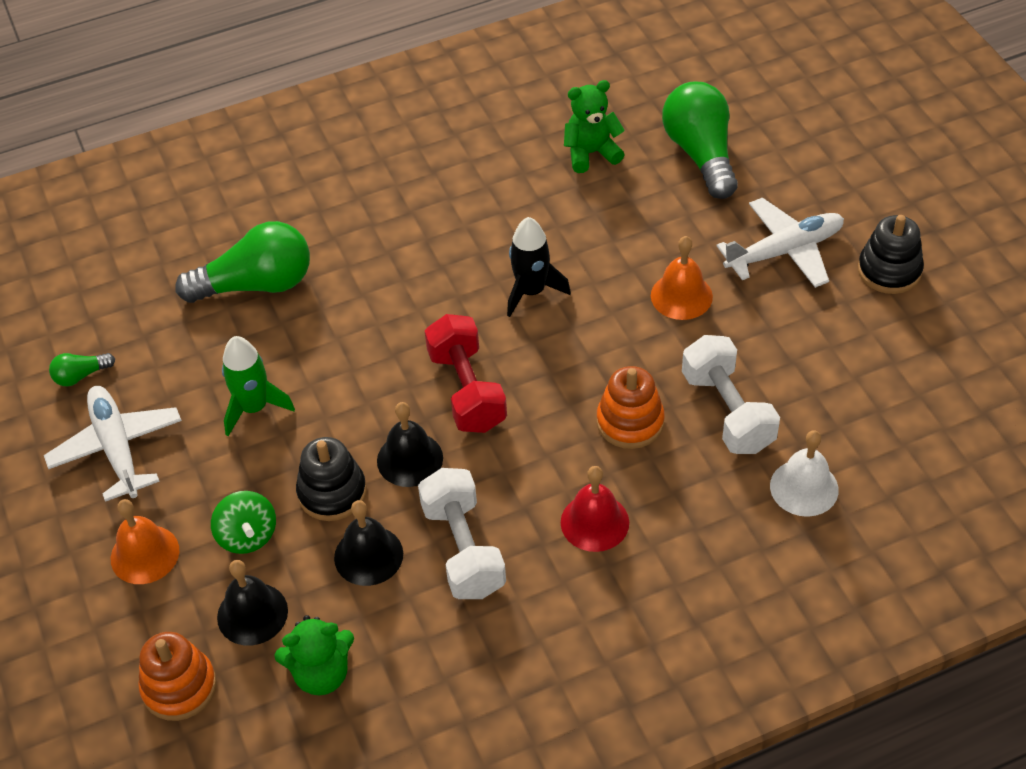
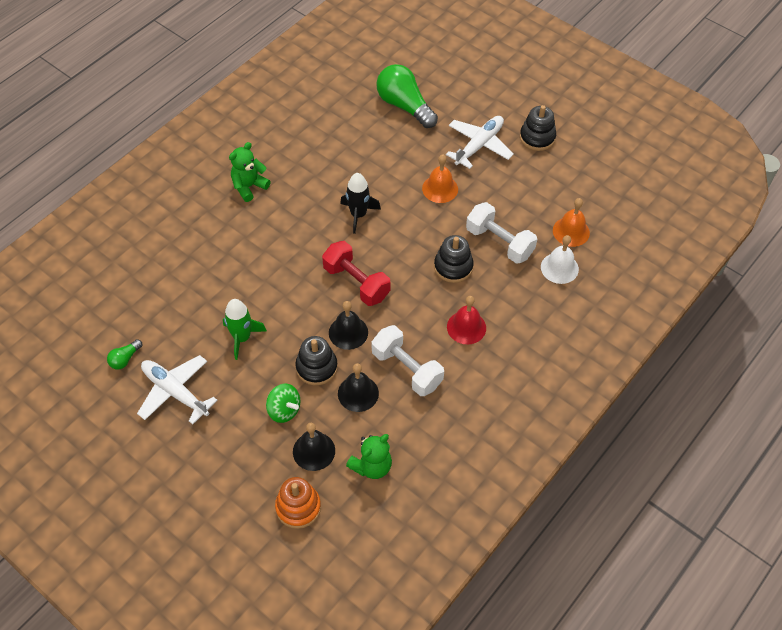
camera: 30 degrees left, 5 degrees up
orange bell [111,499,179,584] -> orange bell moved to [553,198,590,247]
green light bulb [175,221,310,303] -> none
green teddy bear [564,80,625,173] -> green teddy bear moved to [229,142,271,202]
orange stacking toy [597,366,665,449] -> black stacking toy [434,235,474,283]

